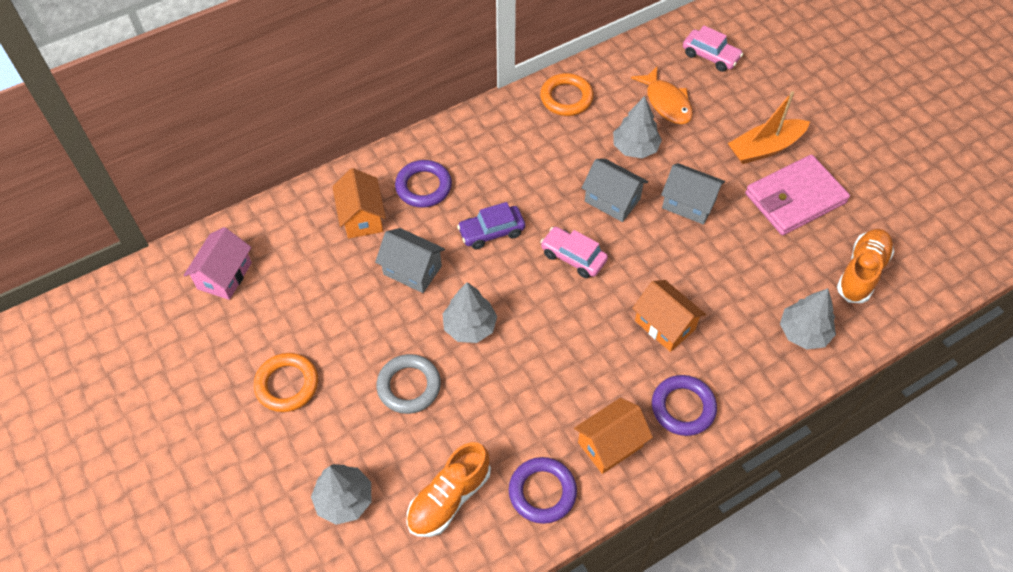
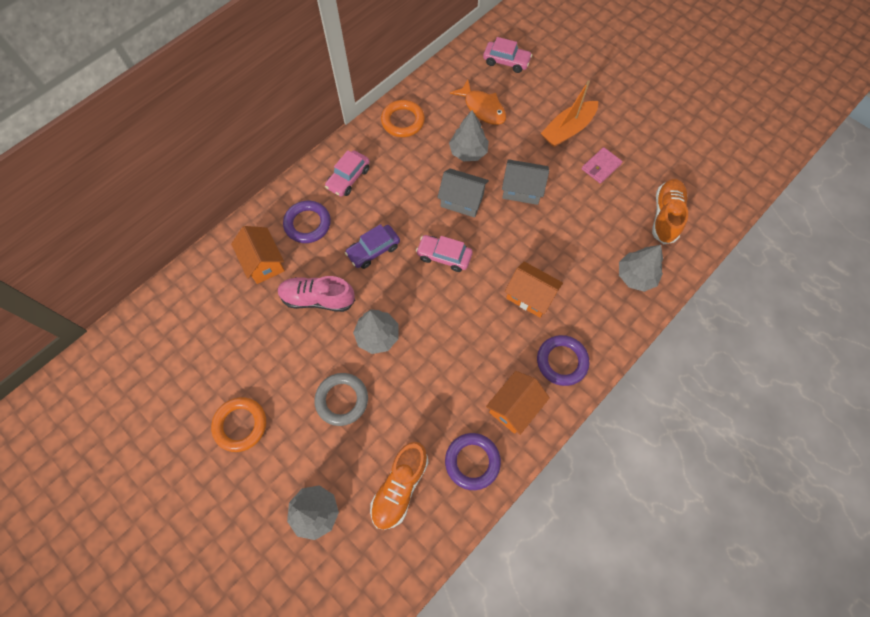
camera: 15 degrees left, 10 degrees up
pink house [184,227,252,300] -> none
grey house [375,228,445,293] -> pink shoe [278,276,355,312]
pink wallet [745,155,850,235] -> pink wallet [582,147,623,184], size x0.51
none -> pink car [325,150,370,197]

